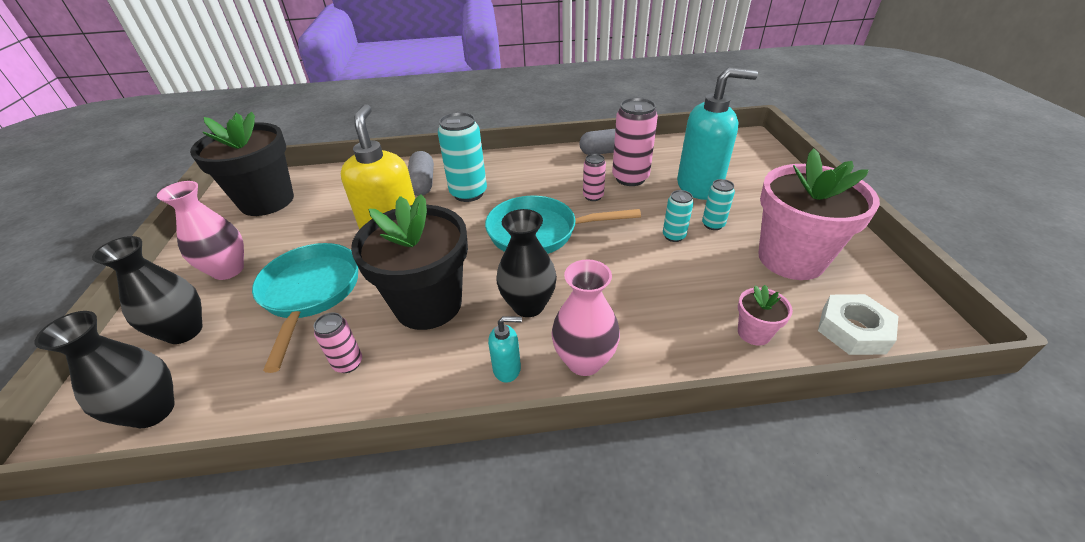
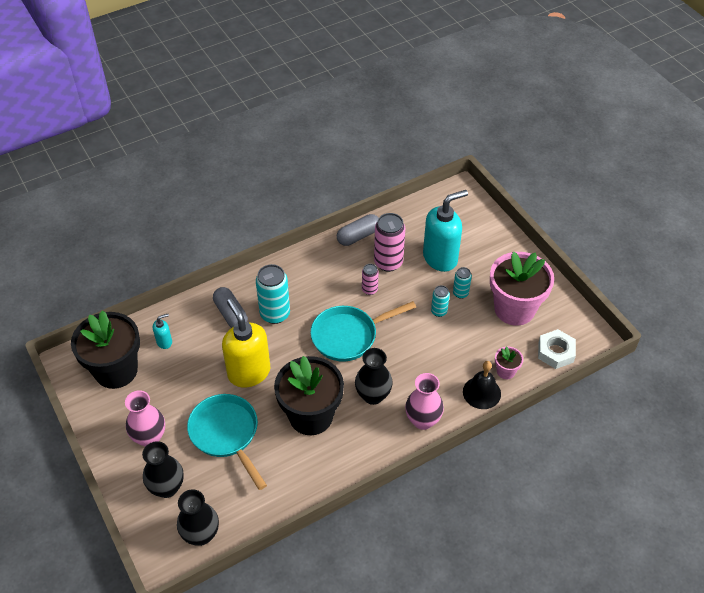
camera: 25 degrees left, 10 degrees up
pink can [314,312,362,373] -> none
turquoise soap dispenser [488,316,522,383] -> turquoise soap dispenser moved to [153,314,172,349]
none -> black bell [463,361,501,409]

